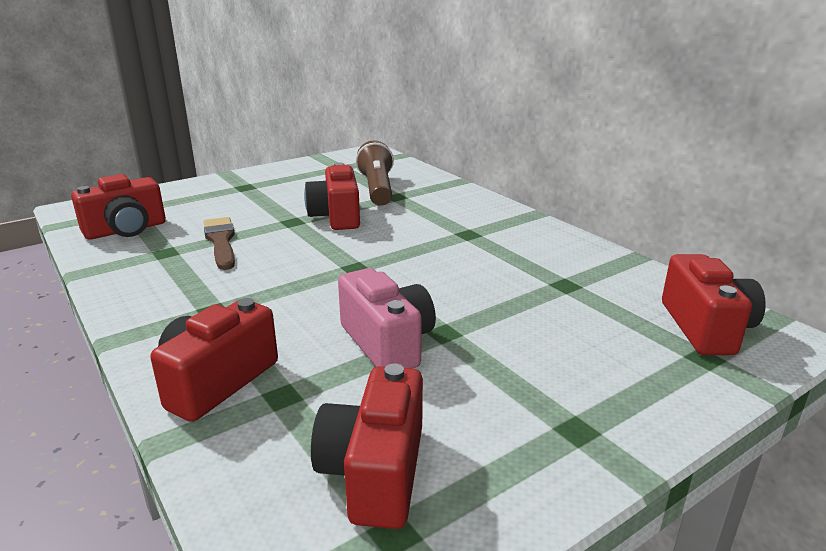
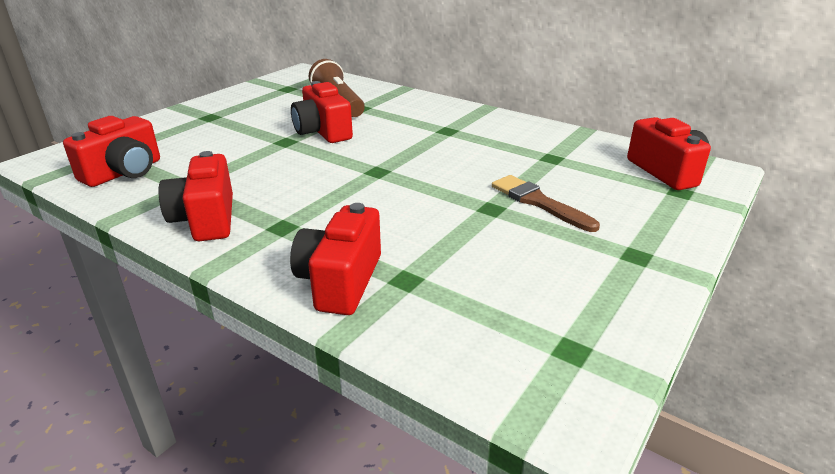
camera: 20 degrees left, 5 degrees up
brown brush [204,217,235,270] -> brown brush moved to [492,175,600,232]
red camera [311,364,423,529] -> red camera moved to [158,151,233,241]
pink camera [338,268,436,369] -> none

